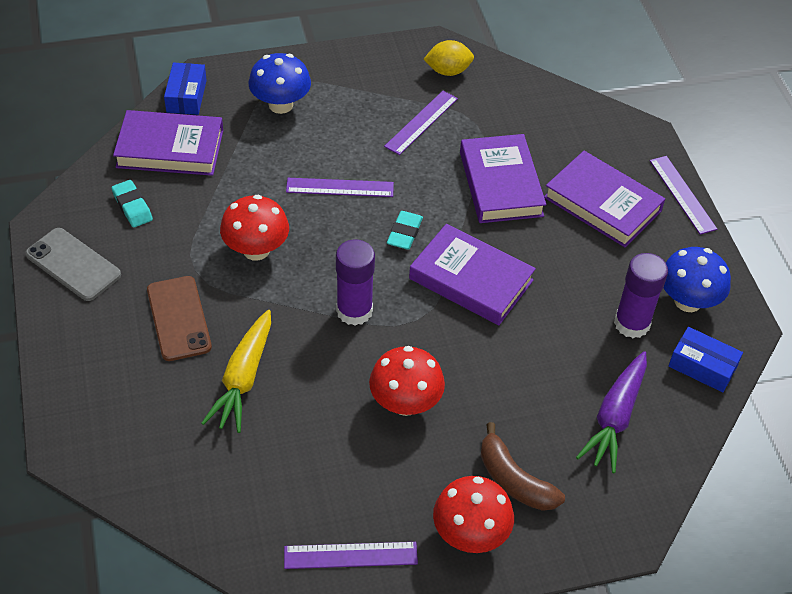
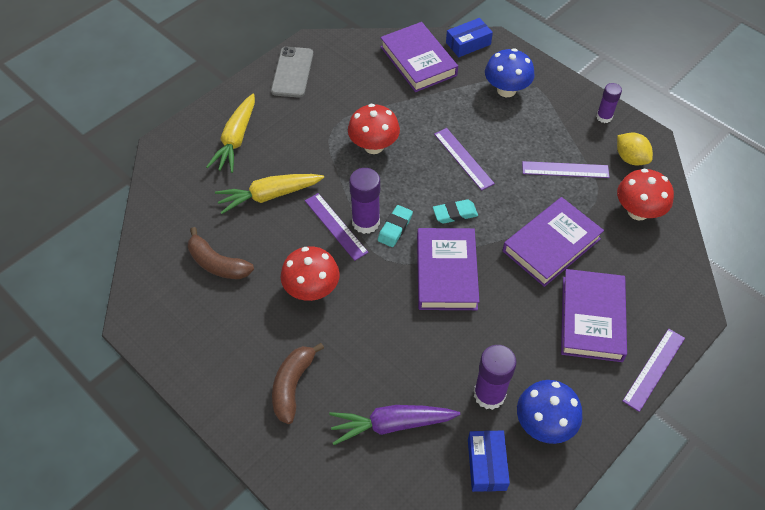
camera: 60 degrees right, 5 degrees up
turquoise eraser [111,180,153,227] -> turquoise eraser moved to [378,205,413,247]
brown phone [147,276,212,361] -> none
purple ruler [284,542,418,569] -> purple ruler moved to [305,193,369,261]
red mushroom [433,476,514,553] -> red mushroom moved to [617,169,674,220]
none -> brown banana [188,227,254,279]
none -> yellow carrot [206,94,255,173]
none -> purple glue stick [596,83,622,123]

